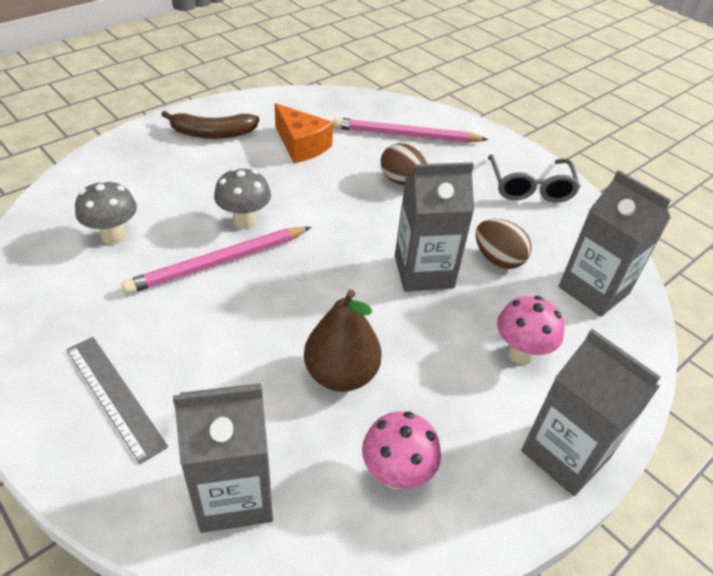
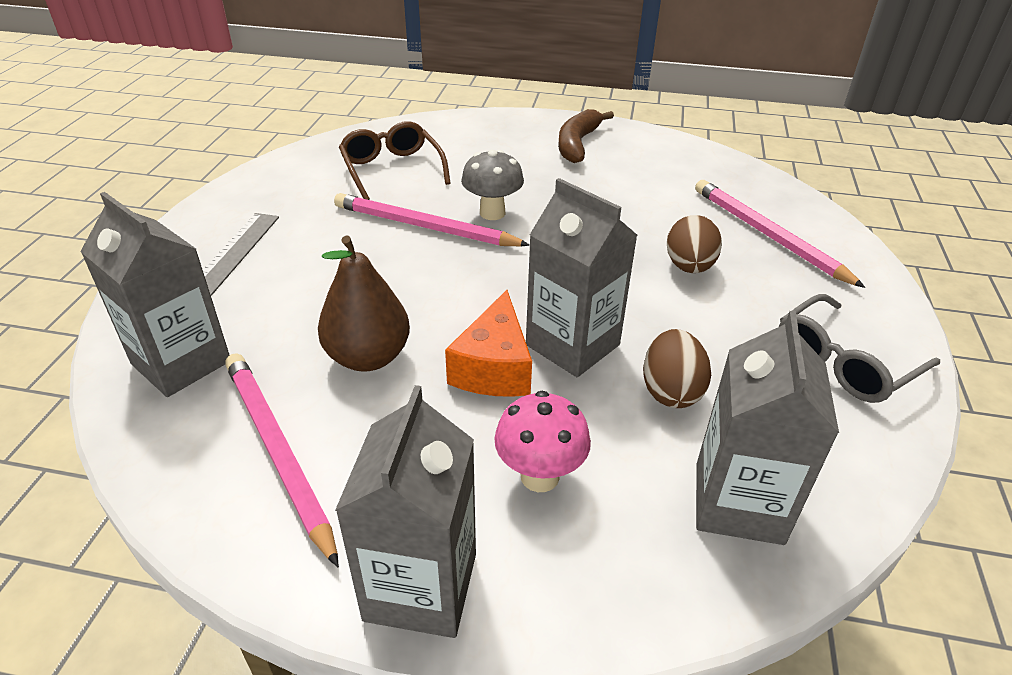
camera: 55 degrees right, 5 degrees down
grey mushroom [75,180,137,244] -> brown glasses [339,121,451,200]
brown banana [161,111,259,139] -> brown banana turned 60 degrees clockwise [558,109,614,163]
orange cheese [275,103,333,163] -> orange cheese moved to [445,290,532,397]
pink mushroom [362,411,441,490] -> pink pencil [225,353,339,567]

